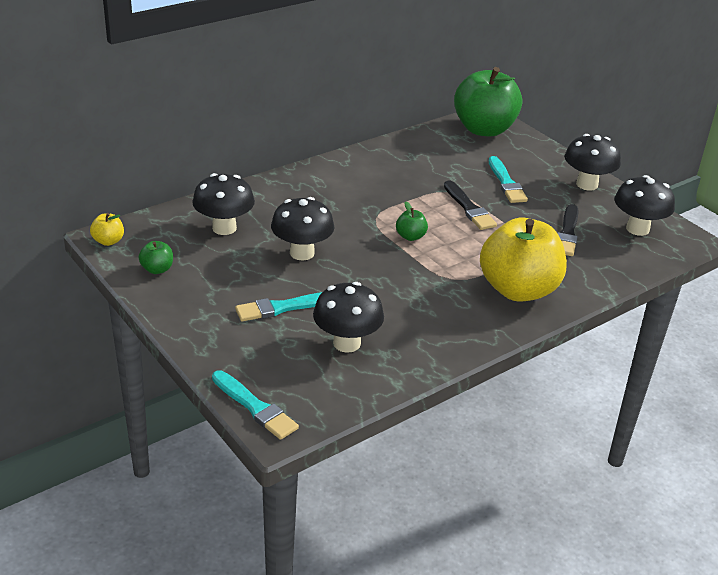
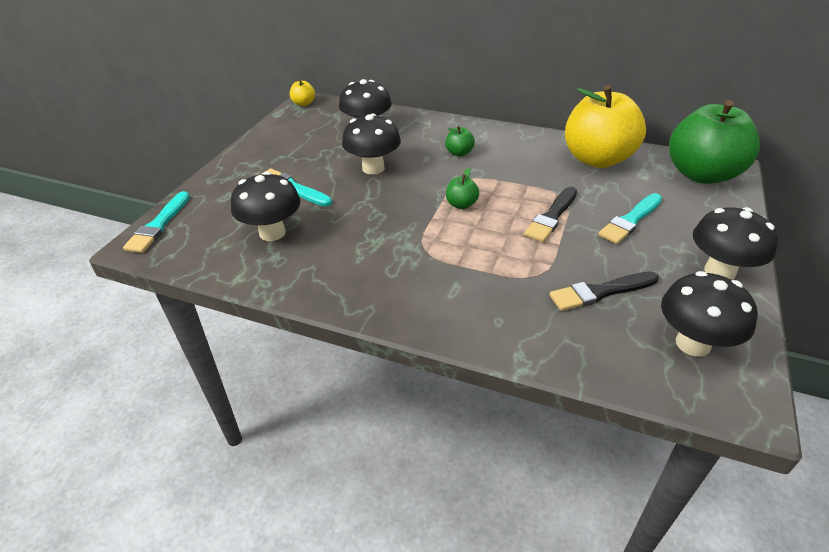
camera: 60 degrees right, 5 degrees up
green apple [139,241,173,274] -> green apple moved to [445,126,475,156]
yellow apple [480,218,567,302] -> yellow apple moved to [565,85,646,168]

